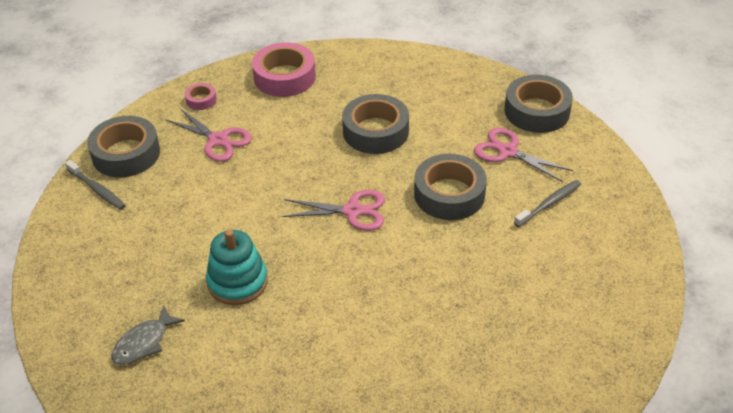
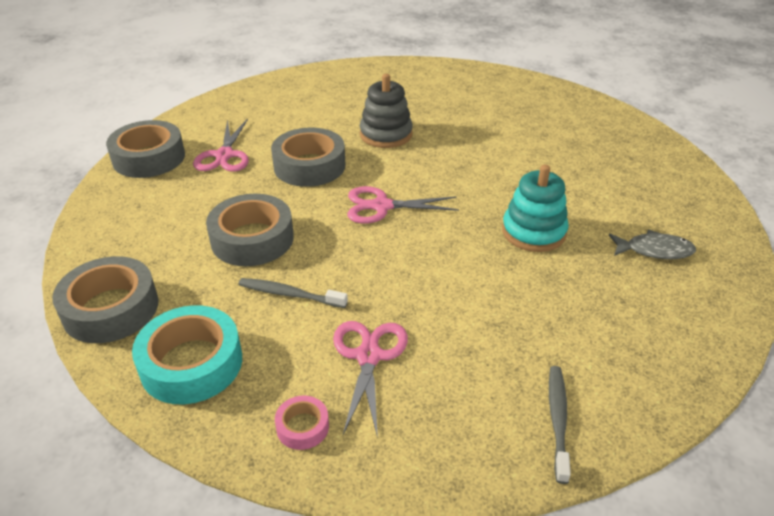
camera: 125 degrees left, 5 degrees down
grey tape [87,116,160,177] -> grey tape moved to [52,256,159,343]
pink tape [252,42,316,97] -> turquoise tape [132,305,242,404]
pink scissors [282,190,385,231] -> pink scissors turned 60 degrees counterclockwise [348,186,459,223]
grey toothbrush [514,180,581,227] -> grey toothbrush moved to [239,278,348,308]
none -> grey stacking toy [360,74,413,148]

